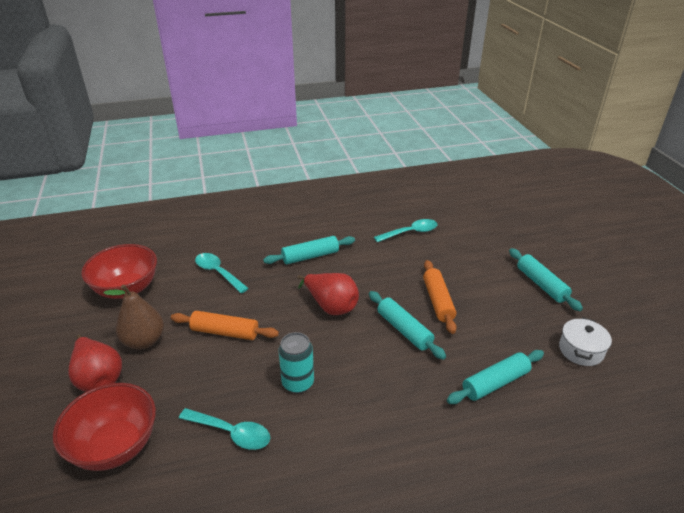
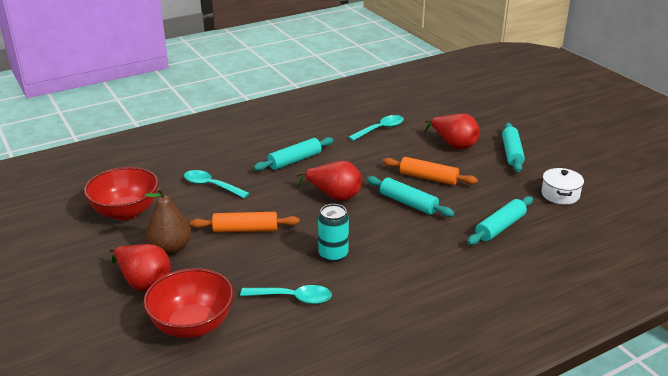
camera: 15 degrees left, 5 degrees down
orange rolling pin [423,260,457,334] -> orange rolling pin turned 45 degrees counterclockwise [383,157,478,185]
turquoise rolling pin [509,248,583,311] -> turquoise rolling pin turned 45 degrees clockwise [502,123,525,172]
none -> red pear [424,114,480,149]

